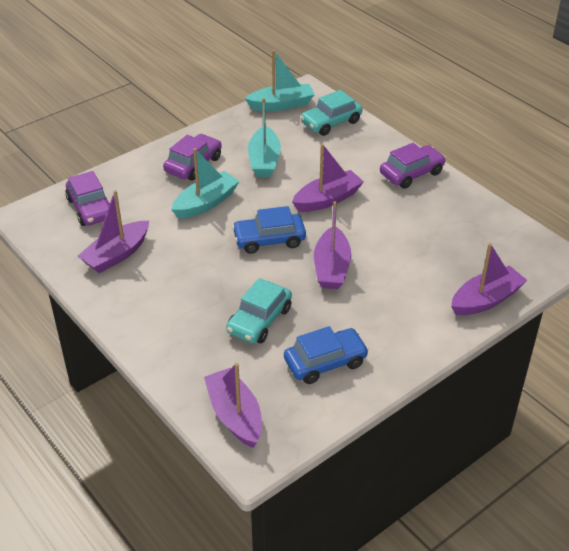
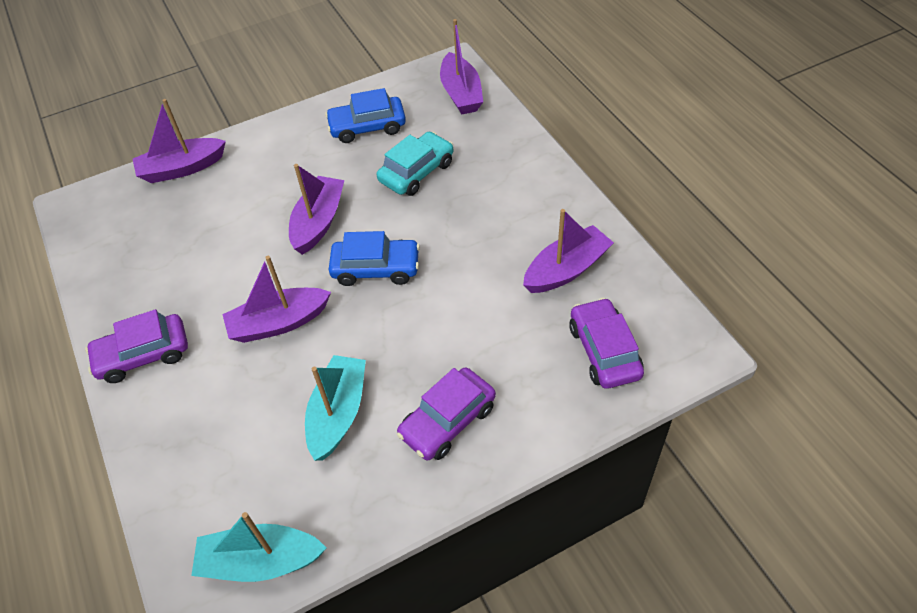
camera: 165 degrees left, 10 degrees up
turquoise boat [171,148,240,219] -> none
turquoise car [300,90,362,136] -> none

